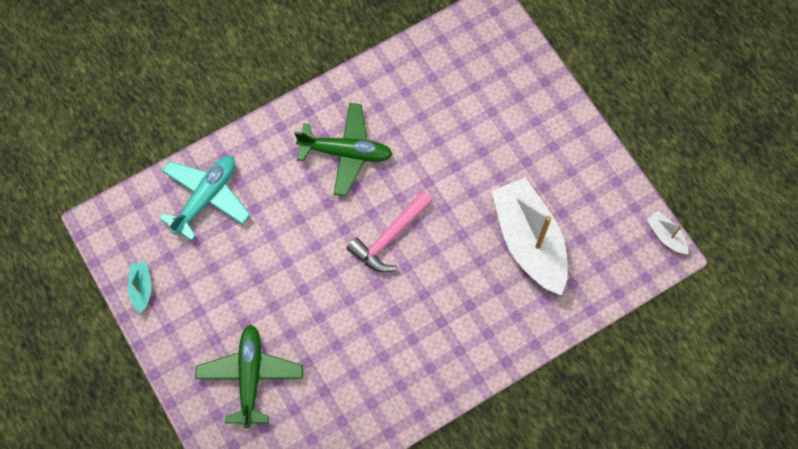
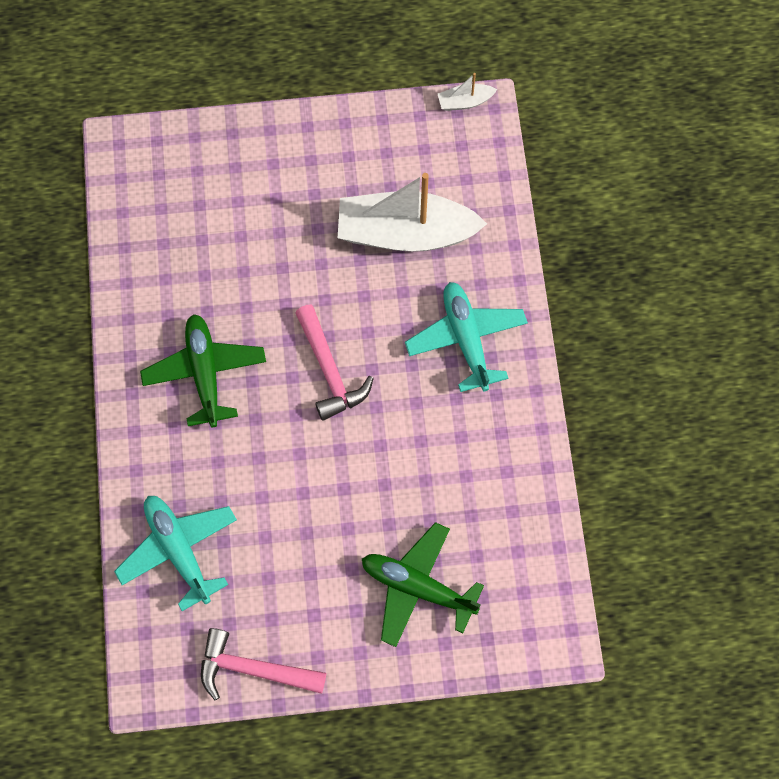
camera: 65 degrees left, 0 degrees up
turquoise boat [128,262,152,314] -> pink hammer [201,628,326,700]
green plane [294,103,393,196] -> green plane turned 45 degrees counterclockwise [140,314,266,427]
none -> turquoise plane [405,282,528,392]

